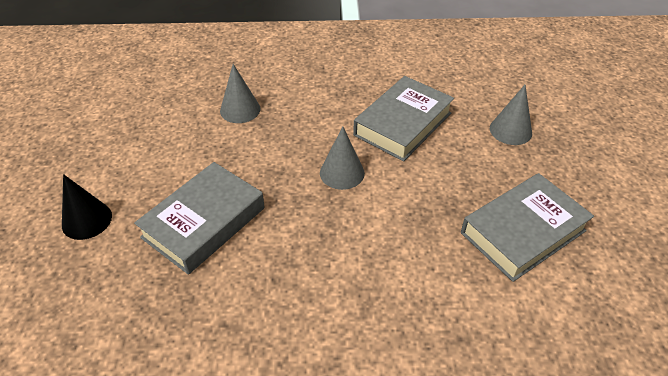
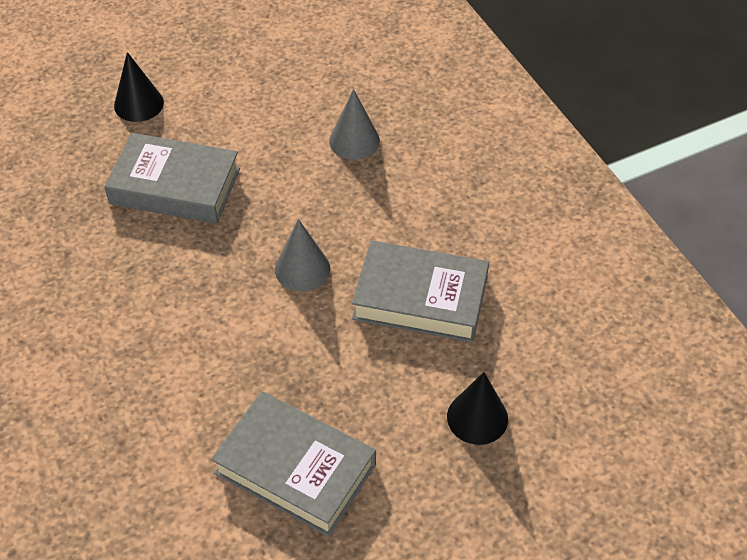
camera: 65 degrees right, 5 degrees up
grey cone [490,85,532,145] -> black cone [447,372,508,445]

